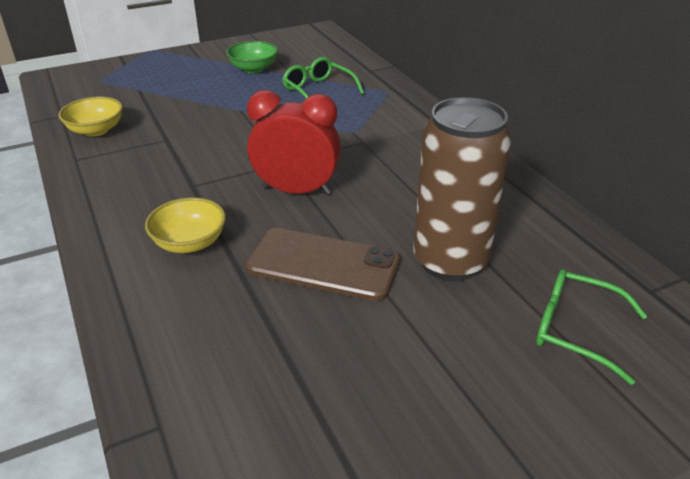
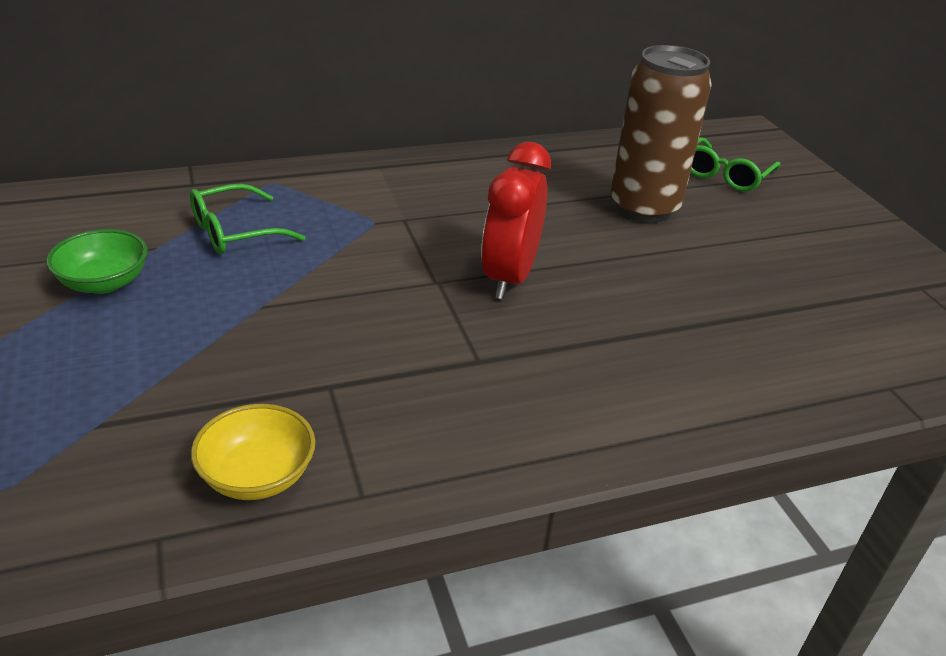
camera: 85 degrees left, 0 degrees up
yellow bowl [145,197,226,253] -> none
brown phone [246,228,400,301] -> none

